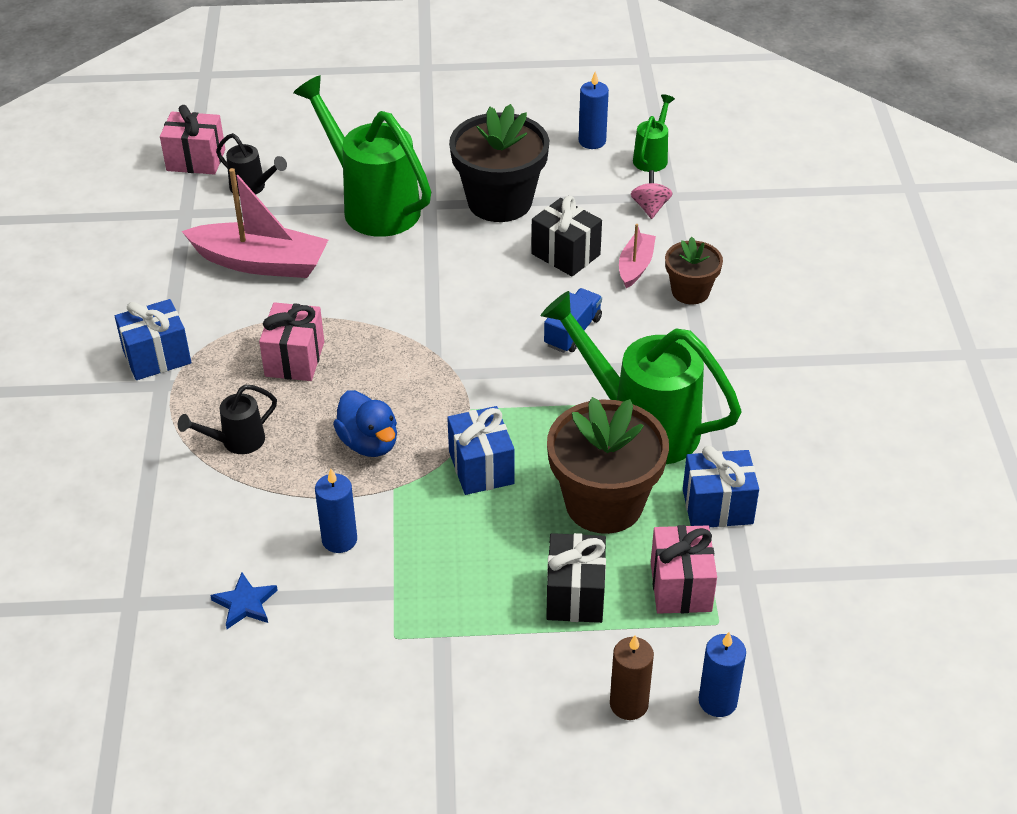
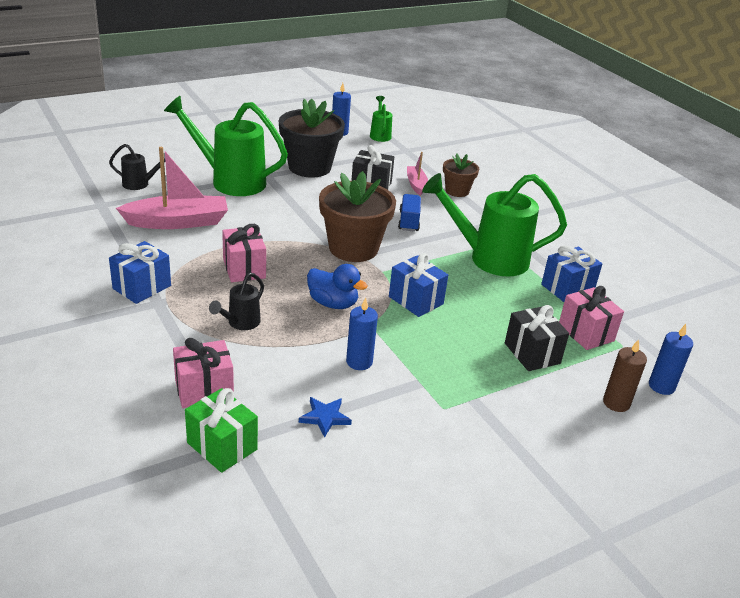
camera: 30 degrees left, 10 degrees down
pink gift [160,105,225,175] -> pink gift moved to [173,338,234,408]
brown flower pot [547,397,669,534] -> brown flower pot moved to [319,171,396,262]
pink spinning top [631,170,672,219] -> none
none -> green gift [185,388,258,473]

